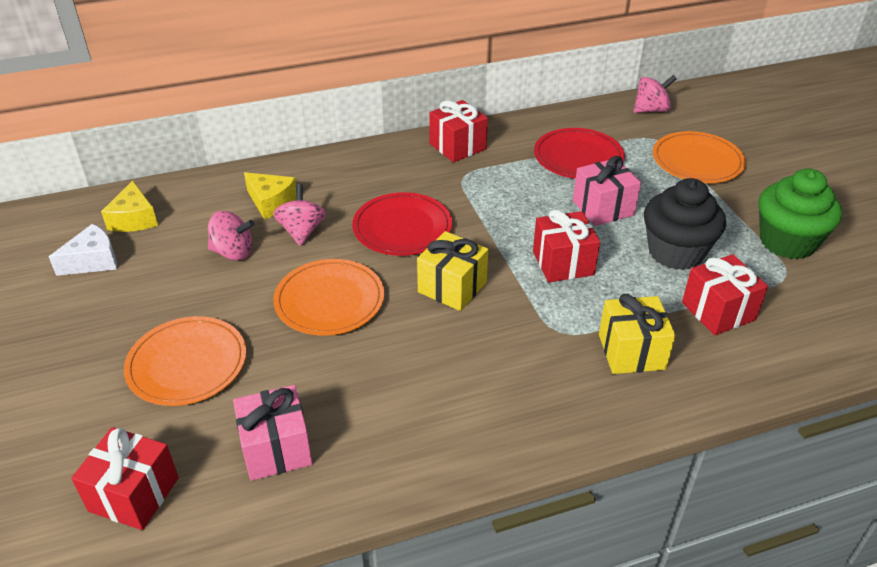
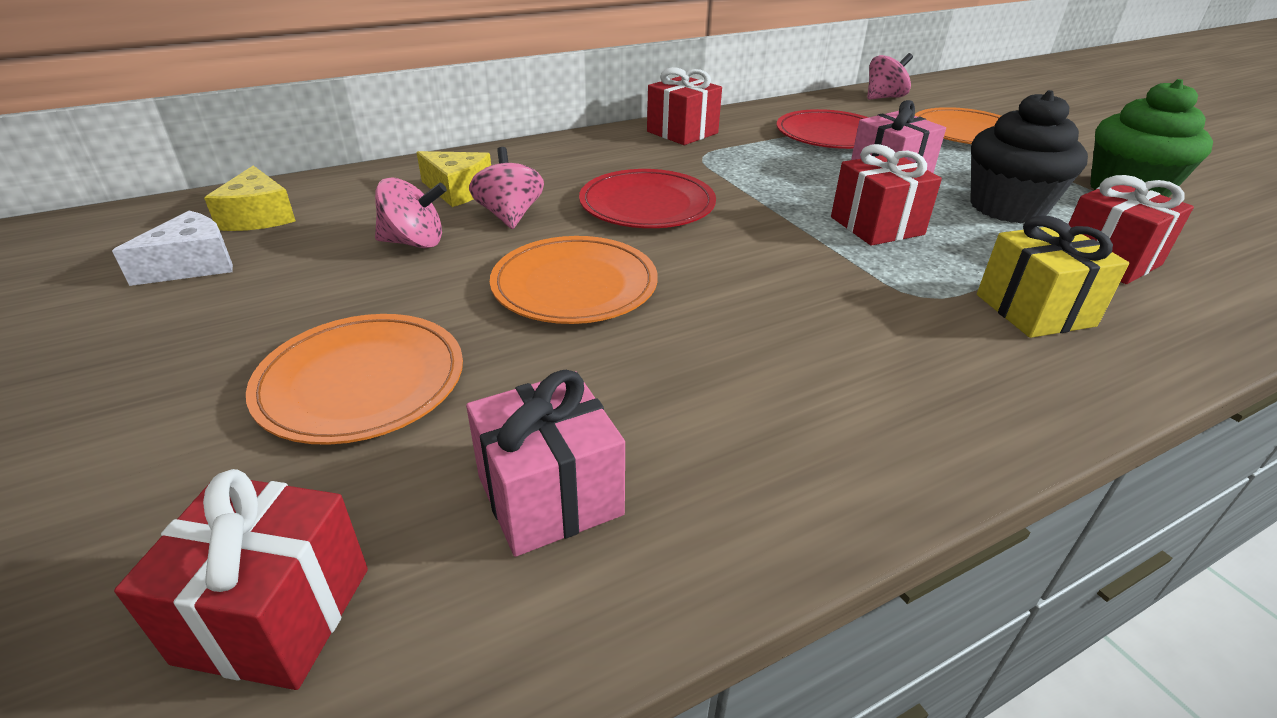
camera: 10 degrees left, 5 degrees down
yellow gift [417,231,488,311] -> none

